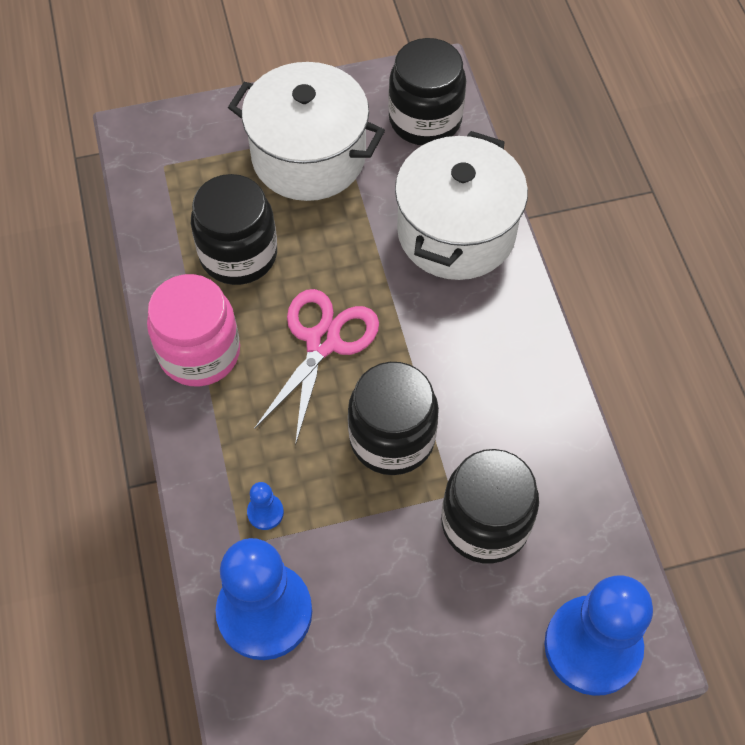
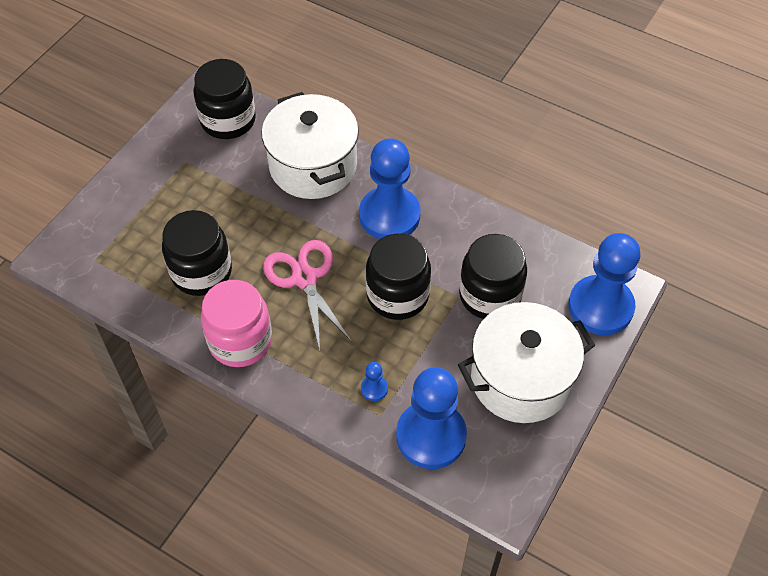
camera: 45 degrees left, 5 degrees down
white pot [228,62,385,201] -> white pot moved to [458,302,595,423]
none -> blue pawn [359,138,420,239]

